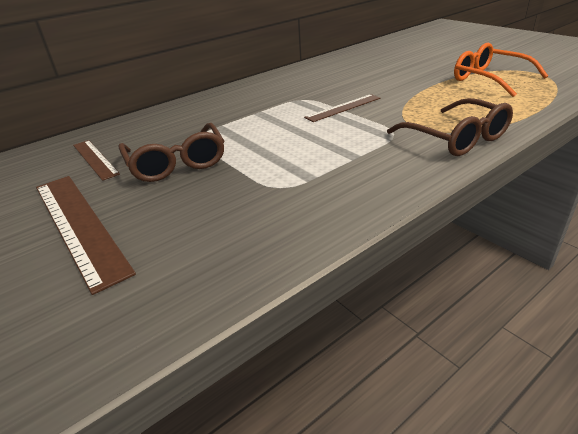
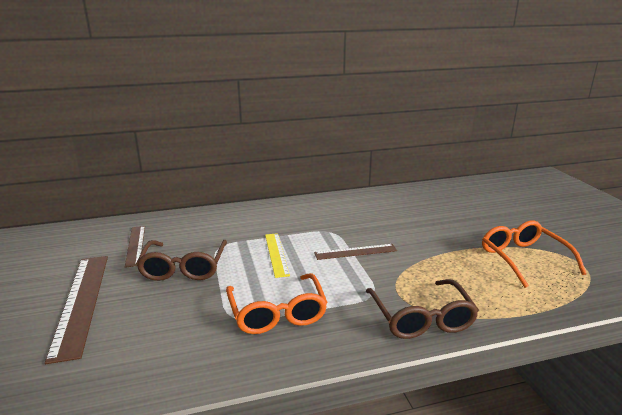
camera: 20 degrees right, 10 degrees down
none -> orange glasses [226,273,327,334]
none -> yellow ruler [265,233,290,278]

